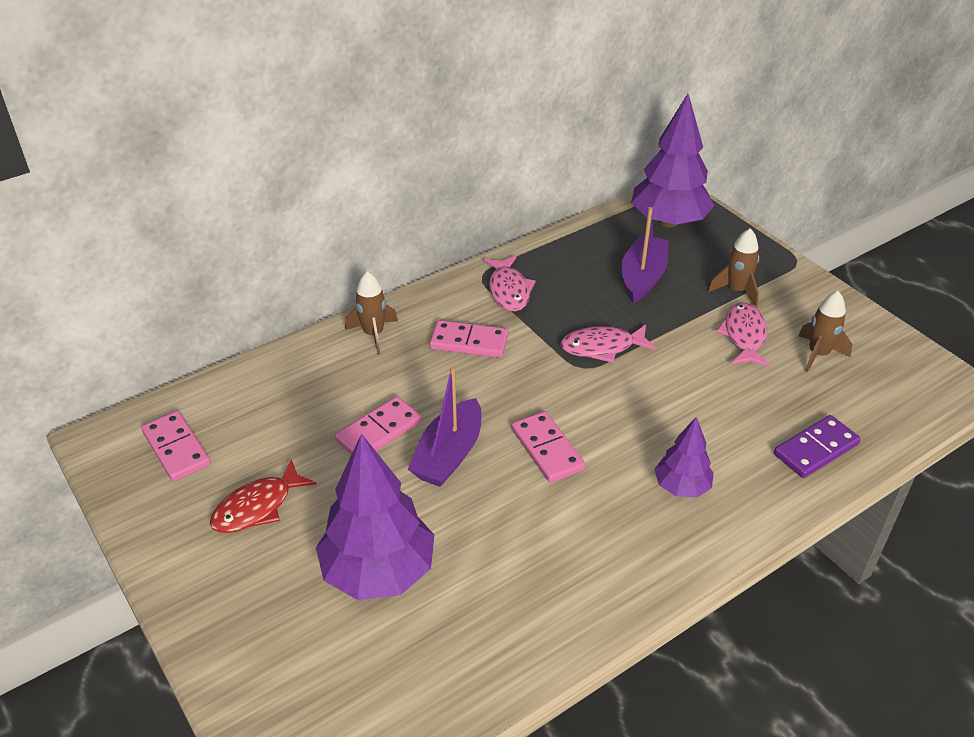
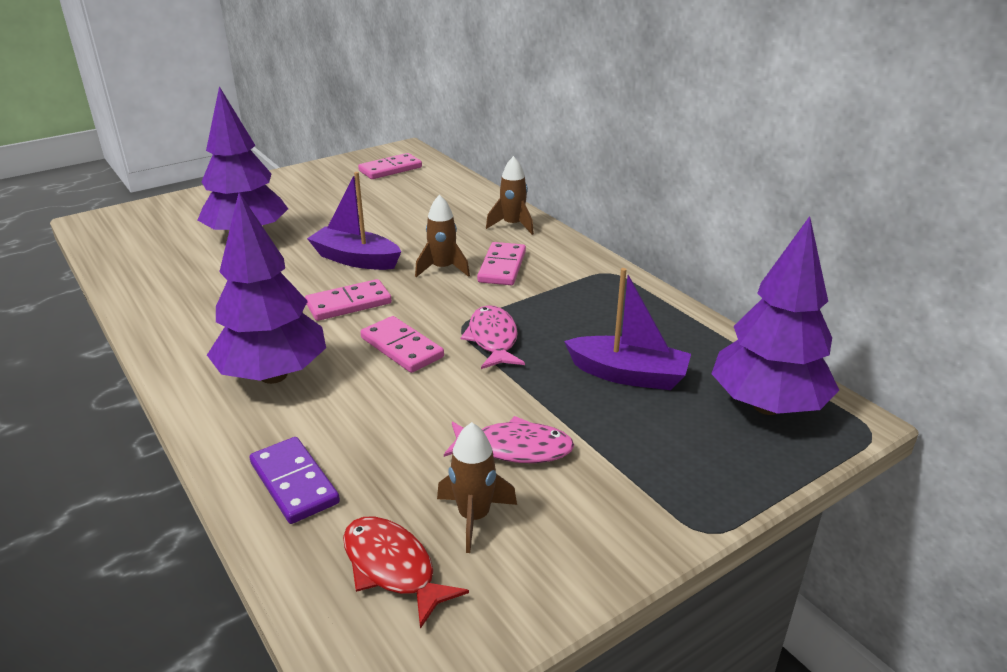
camera: 90 degrees right, 10 degrees down
red fish [210,459,317,533] -> red fish moved to [343,517,469,629]
pink domino [335,396,422,455] -> pink domino moved to [361,316,444,373]
pink fish [484,256,536,312] -> none
purple tree [654,417,714,497] -> purple tree [207,192,326,384], size x1.84
brown rocket [708,228,759,307] -> brown rocket moved to [415,194,470,277]

